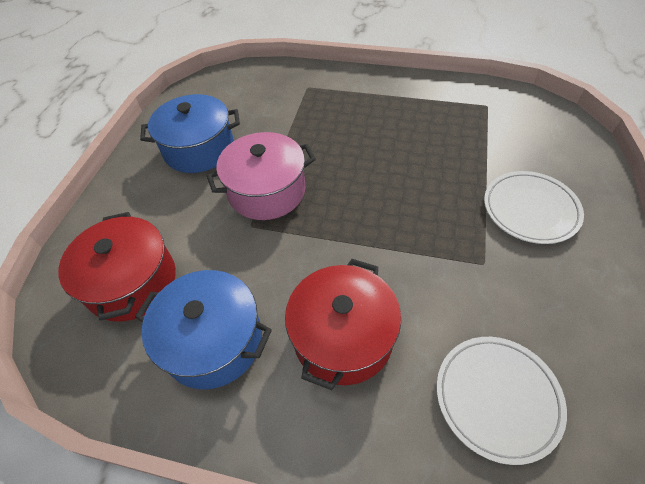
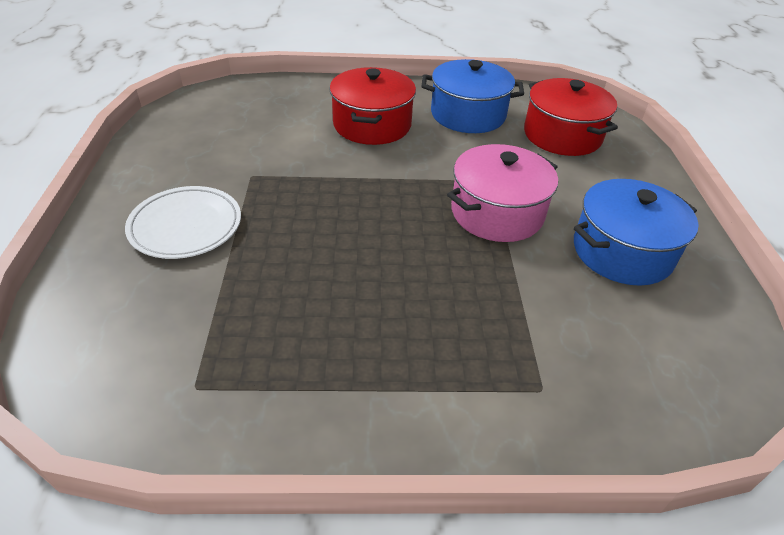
camera: 160 degrees right, 10 degrees down
white plate [437,337,567,465] -> none

